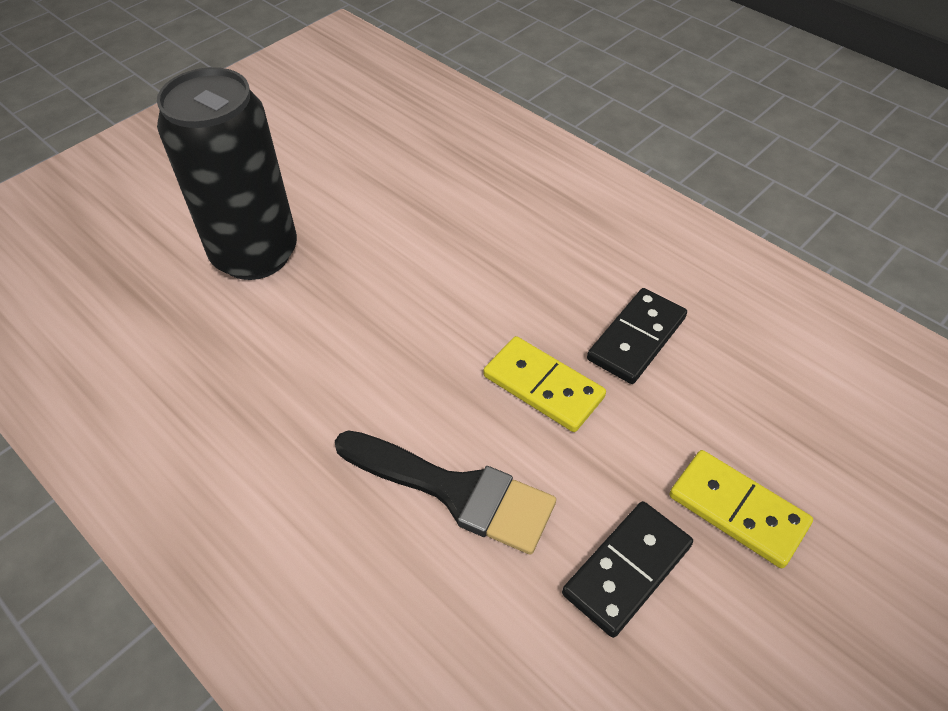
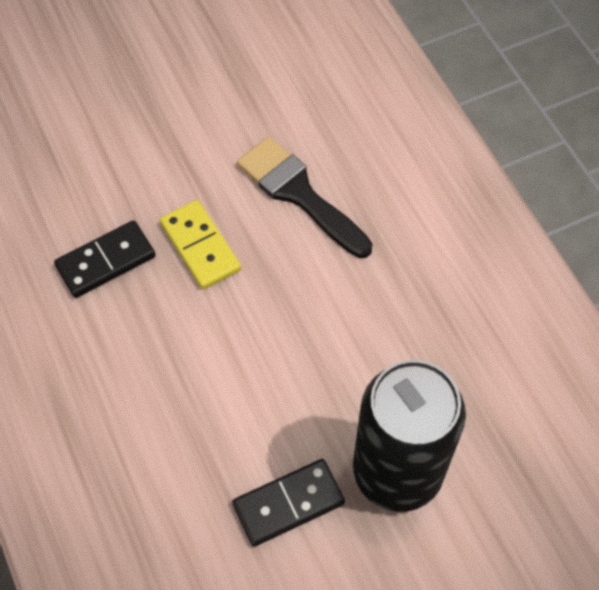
camera: 160 degrees left, 10 degrees up
black domino [562,501,693,638] -> black domino moved to [232,459,345,547]
yellow domino [669,450,813,568] -> none

